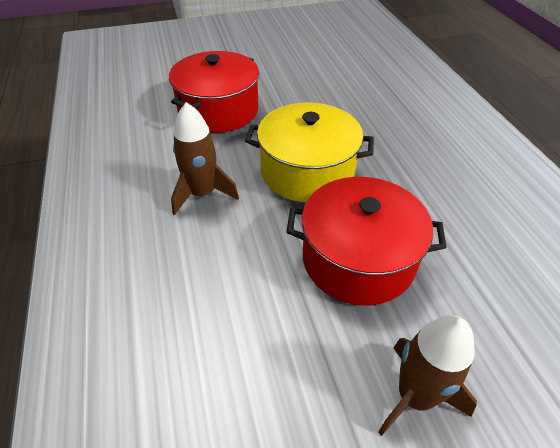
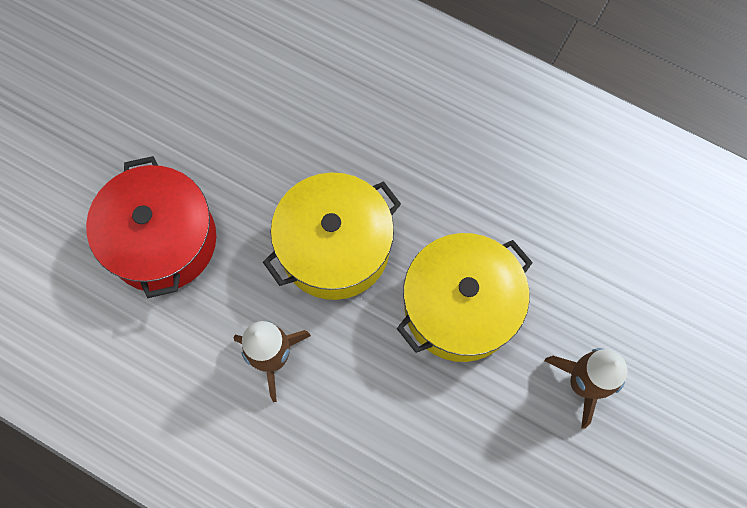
camera: 45 degrees left, 25 degrees up
red pot [286,177,447,306] -> yellow pot [397,233,533,362]

